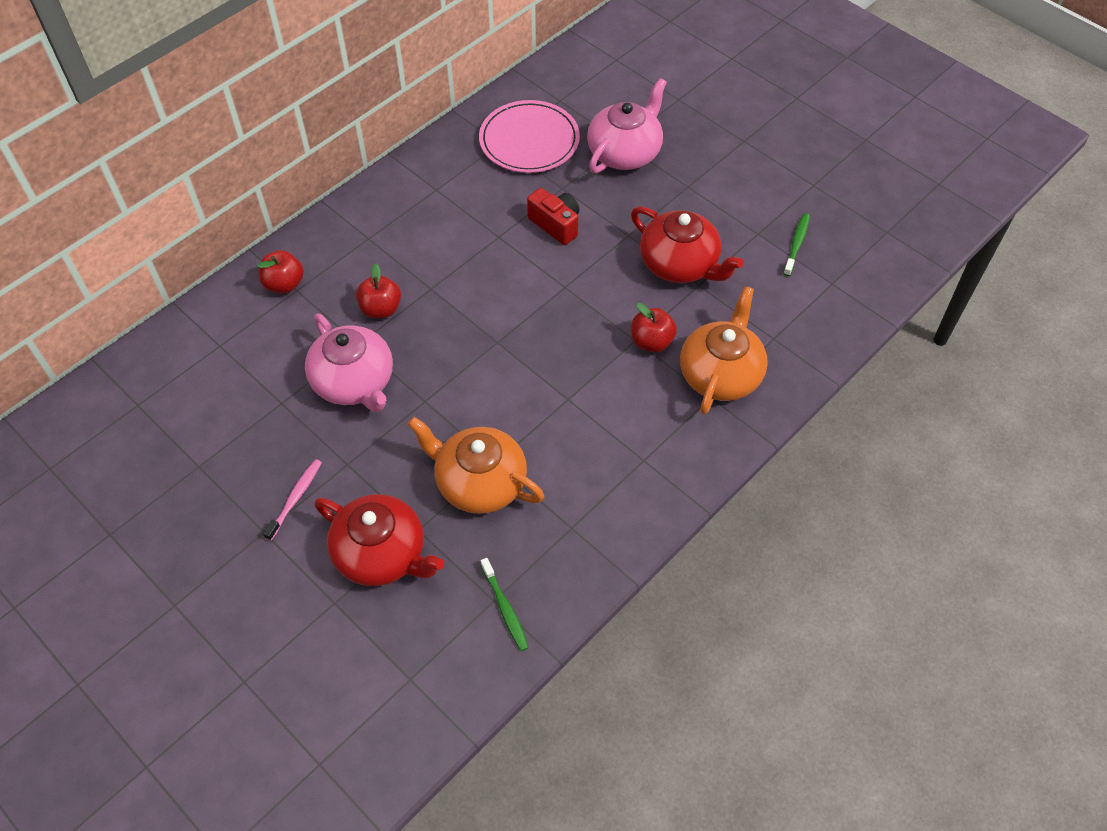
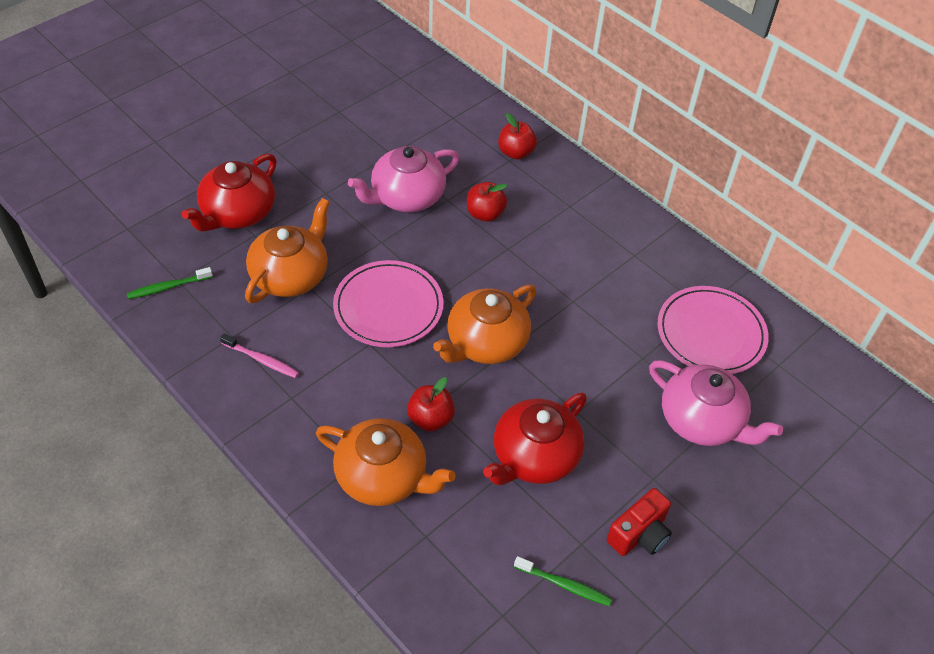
camera: 90 degrees right, 5 degrees down
pink toothbrush [263,459,322,541] -> pink toothbrush moved to [220,333,299,378]
red camera [527,188,579,245] -> red camera moved to [607,488,672,556]
none -> pink plate [333,260,444,347]
none -> orange teapot [433,284,536,364]

